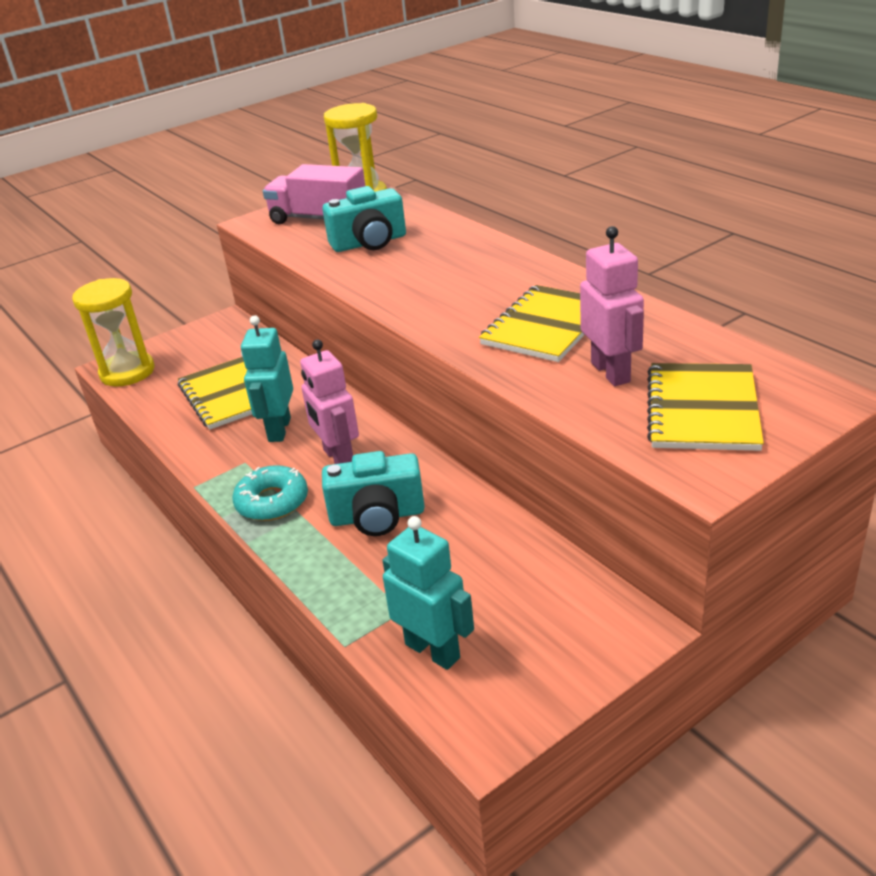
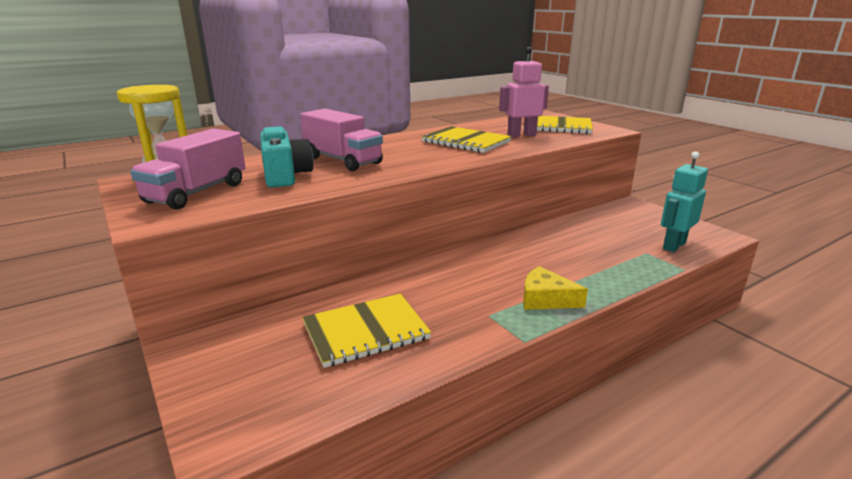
camera: 90 degrees left, 10 degrees down
yellow hourglass [72,278,154,387] -> none
turquoise donut [232,465,308,521] -> yellow cheese [523,266,588,310]
turquoise robot [241,315,293,442] -> none
pink robot [300,339,359,464] -> none
turquoise camera [322,451,425,536] -> none
none -> pink truck [300,109,383,171]

